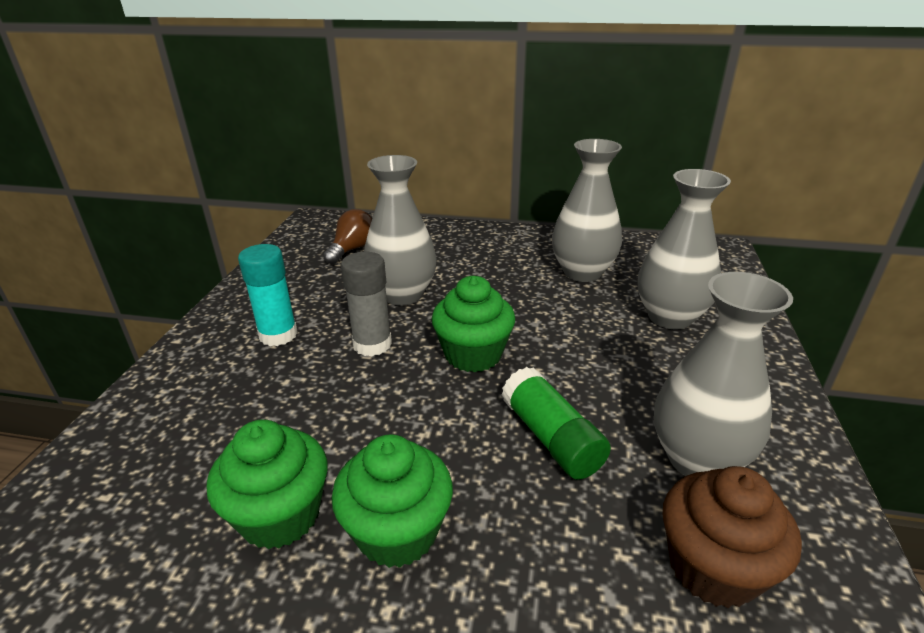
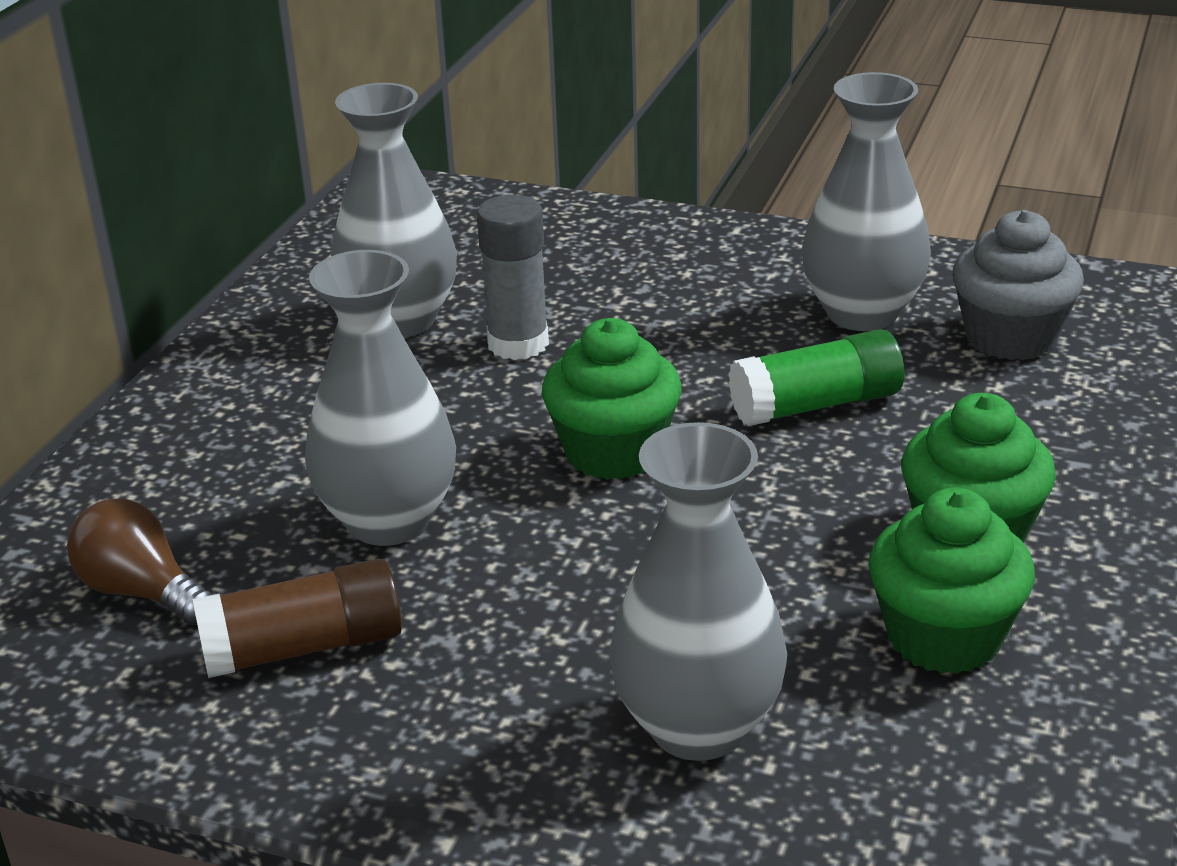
camera: 80 degrees left, 0 degrees up
turquoise glue stick [238,244,298,346] -> none
grey glue stick [341,252,392,357] -> grey glue stick moved to [477,195,549,360]
grey vase [638,169,731,329] -> grey vase moved to [609,422,787,761]
brown cupcake [663,466,802,608] -> grey cupcake [952,210,1084,360]
none -> brown glue stick [192,558,402,678]

